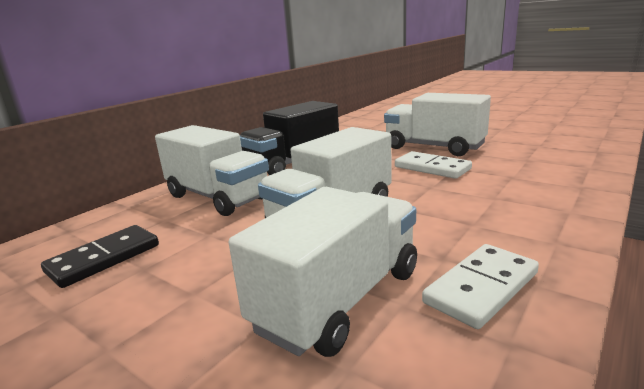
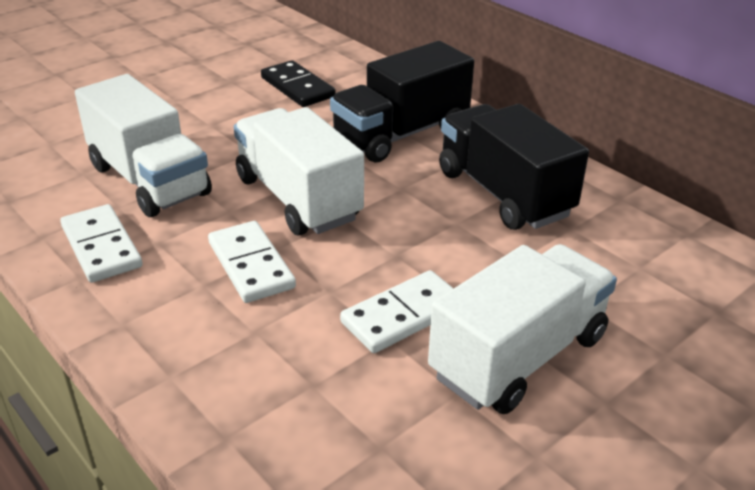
camera: 100 degrees right, 15 degrees up
white truck [155,125,269,216] -> black truck [330,41,474,162]
none -> white domino [208,221,296,303]

